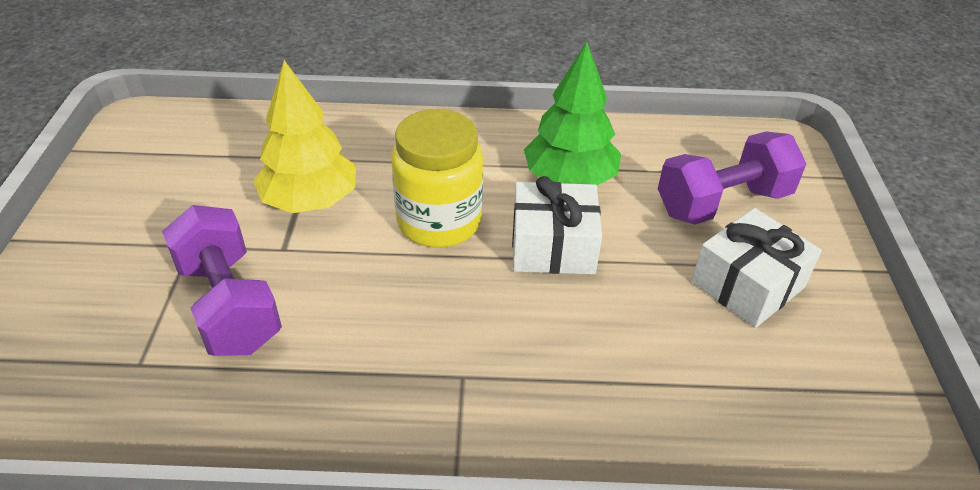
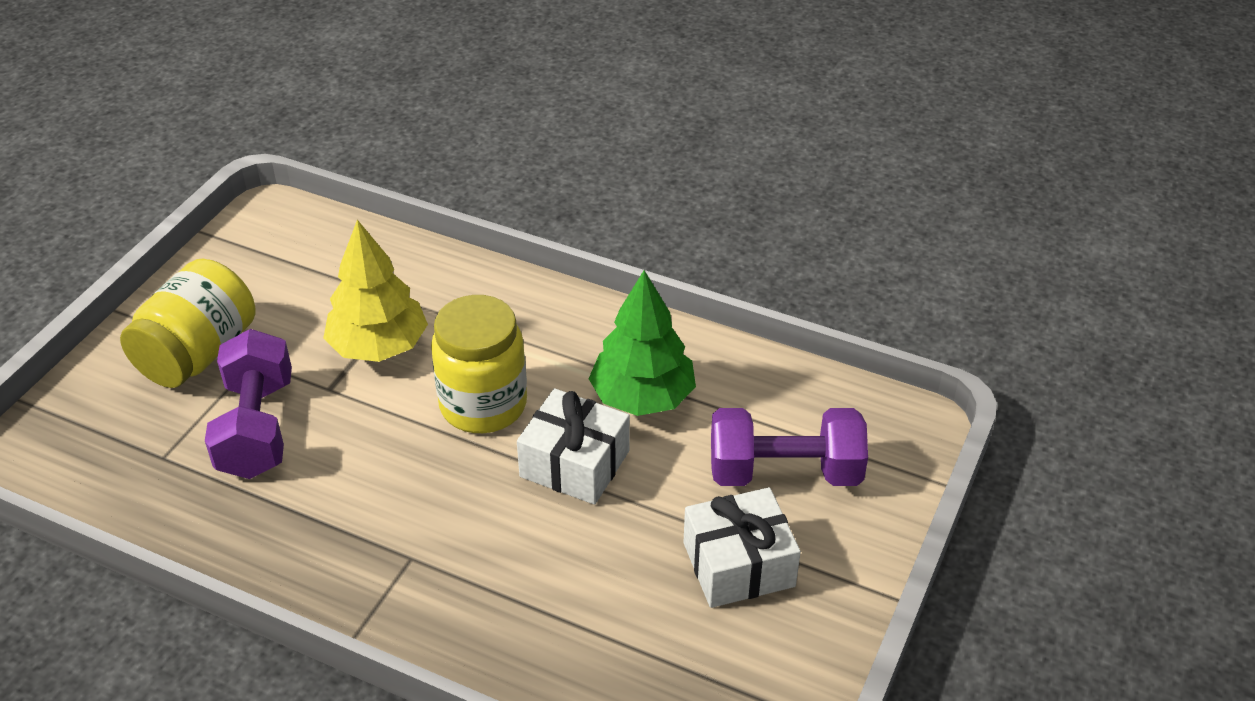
camera: 25 degrees right, 0 degrees up
none -> yellow jar [120,259,255,388]

